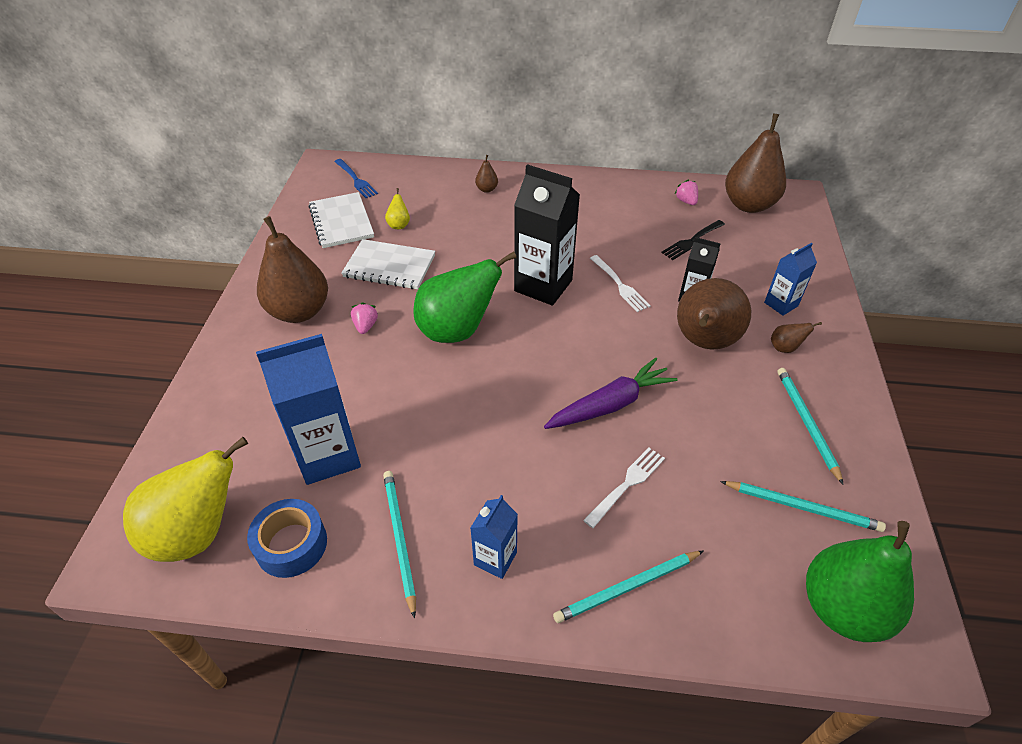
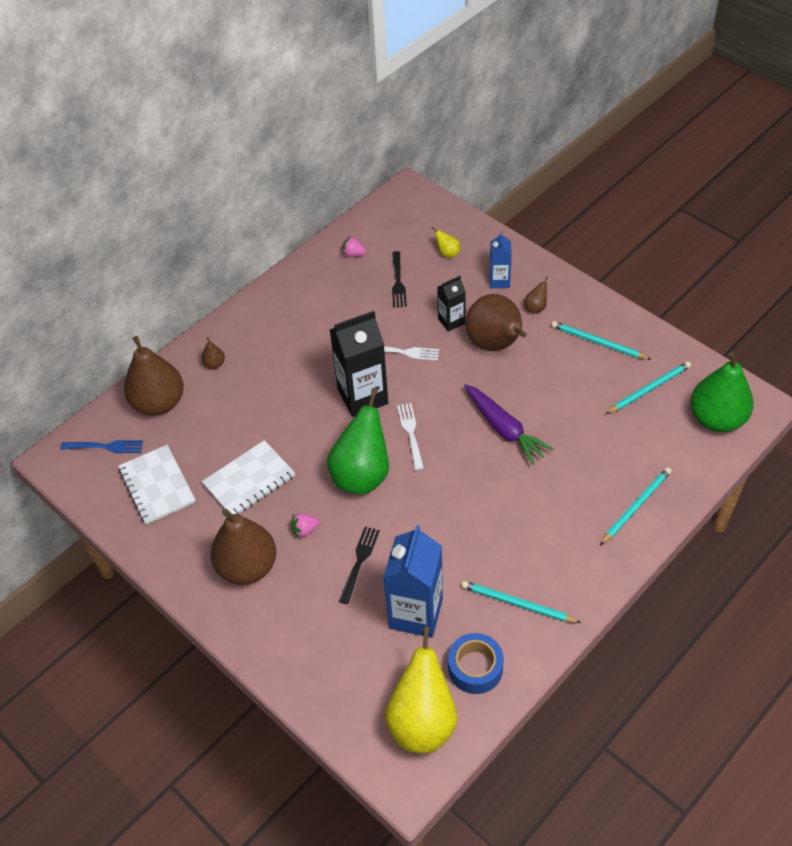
camera: 50 degrees left, 5 degrees up
white notebook [309,192,374,248] -> white notebook turned 45 degrees clockwise [118,445,196,525]
pink strawberry [351,302,378,334] -> pink strawberry turned 60 degrees counterclockwise [291,513,320,539]
yellow pear [385,188,410,229] -> yellow pear moved to [431,227,460,258]
blue carton [471,495,518,579] -> none
purple carrot [544,358,678,429] -> purple carrot turned 135 degrees clockwise [464,384,553,465]
turquoise pencil [553,551,703,623] -> turquoise pencil turned 150 degrees counterclockwise [600,467,672,545]
white fork [583,448,665,528] -> white fork moved to [397,403,424,470]
brown pear [725,113,786,213] -> brown pear moved to [124,336,184,416]
none -> black fork [339,526,380,604]

